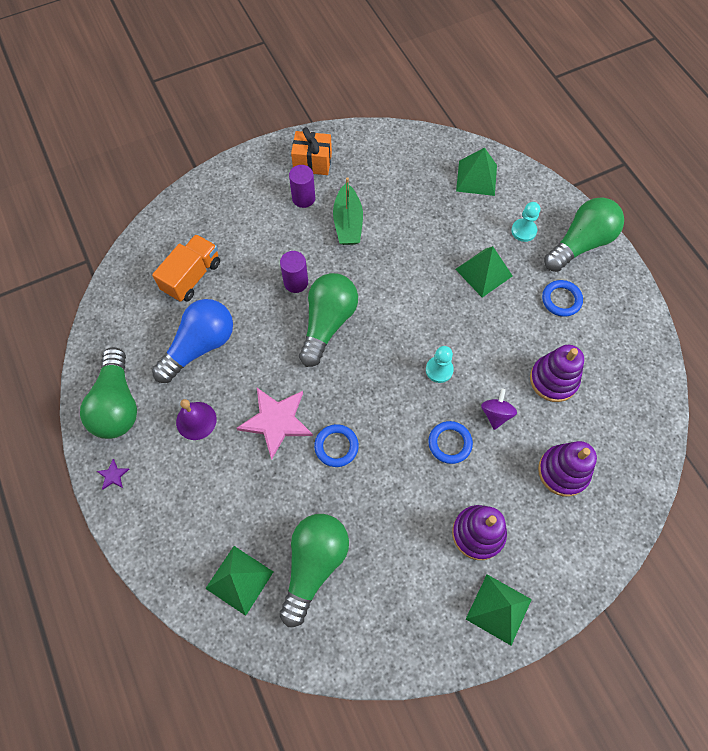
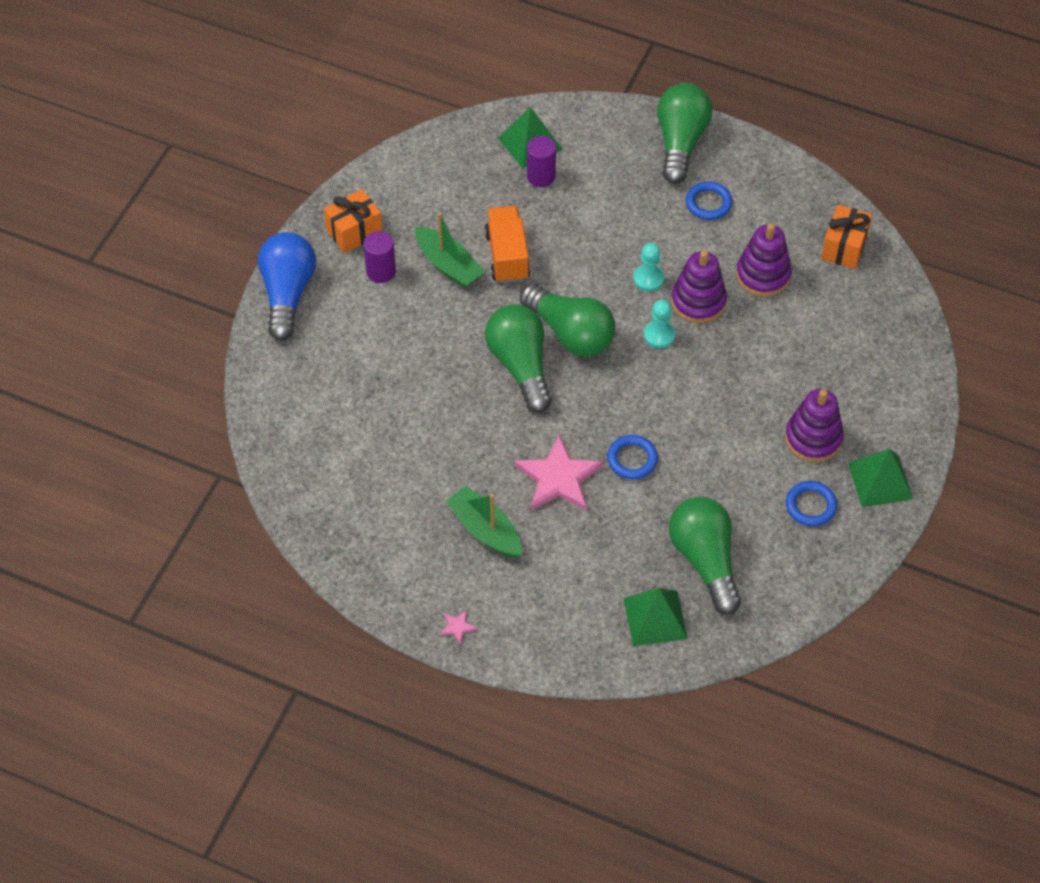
camera: 40 degrees left, 10 degrees down
green light bulb [80,347,137,439] -> green light bulb moved to [520,284,615,357]
purple star [97,459,129,490] -> pink star [440,610,477,645]
orange truck [152,234,220,302] -> orange truck moved to [484,206,530,283]
blue light bulb [152,299,233,383] -> blue light bulb moved to [258,232,316,340]
purple bell [176,399,217,440] -> green boat [446,485,522,558]
purple cylinder [280,251,308,293] -> purple cylinder moved to [527,136,556,187]
blue ring [428,421,473,464] -> blue ring moved to [786,481,837,526]
green pyramid [455,246,513,298] -> none
purple spinning top [481,389,517,430] -> none
turquoise pawn [511,202,540,242] -> turquoise pawn moved to [633,243,665,292]
purple stacking toy [538,441,597,497] -> purple stacking toy moved to [671,250,727,323]
none -> orange gift [821,205,872,269]

